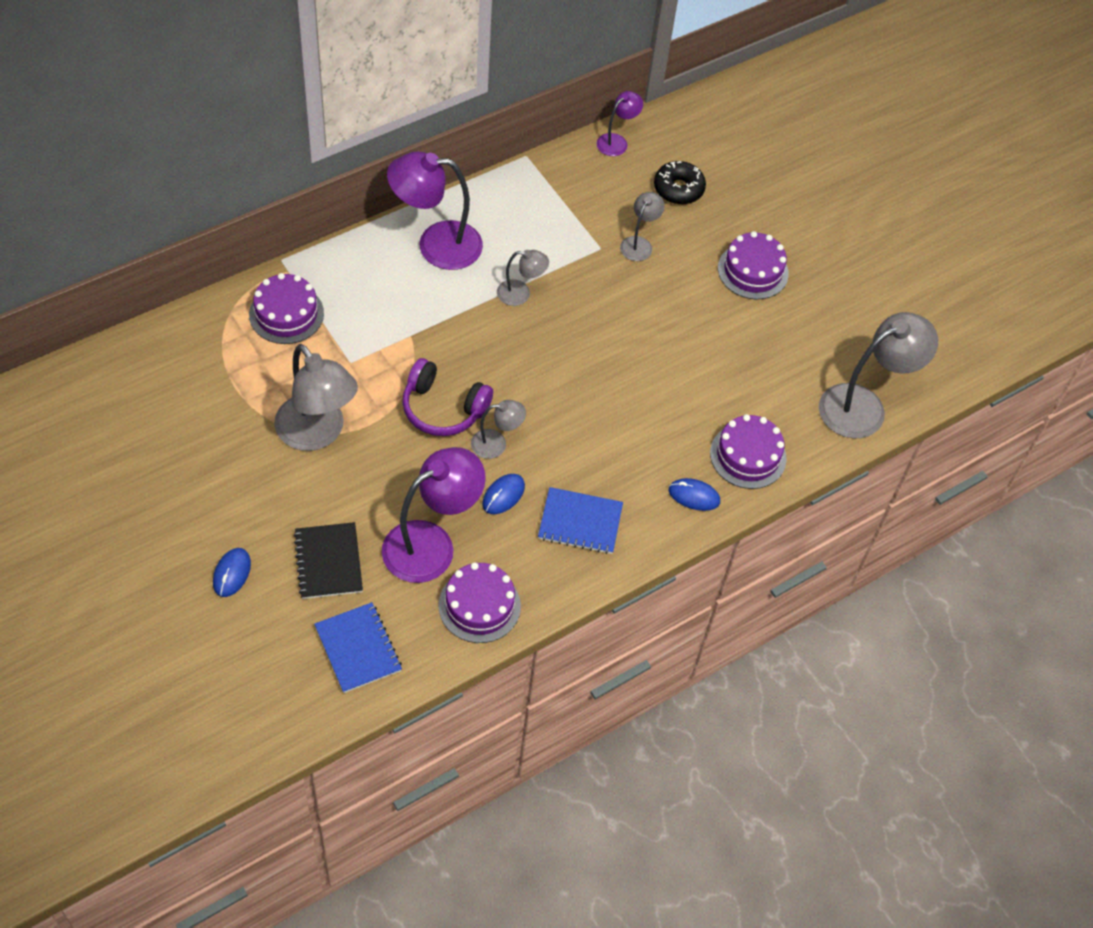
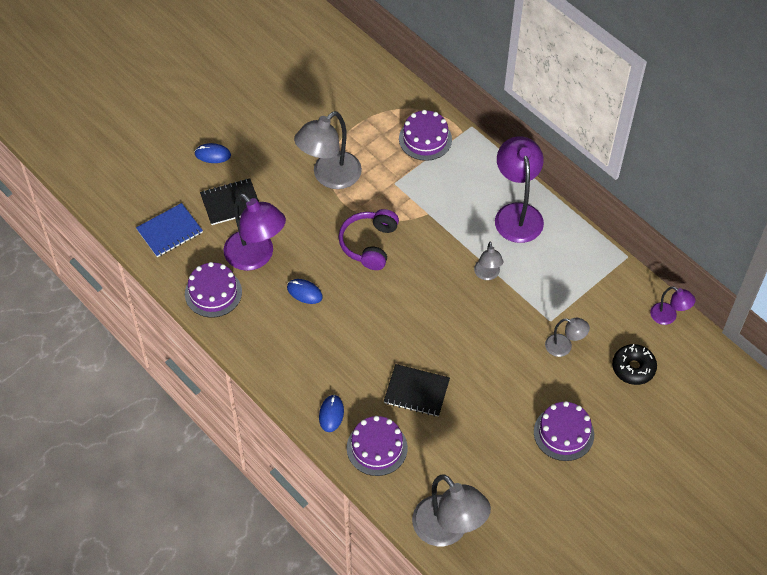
camera: 85 degrees right, 0 degrees up
grey lamp [471,400,526,459] -> none
blue notebook [538,487,623,554] -> none
none -> black notebook [384,364,450,417]

